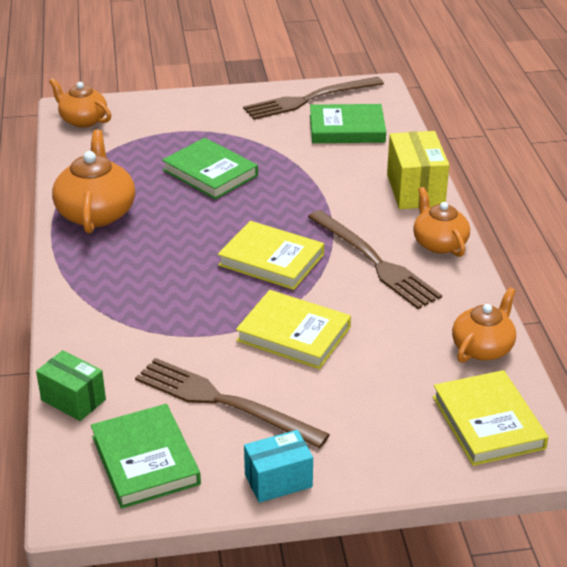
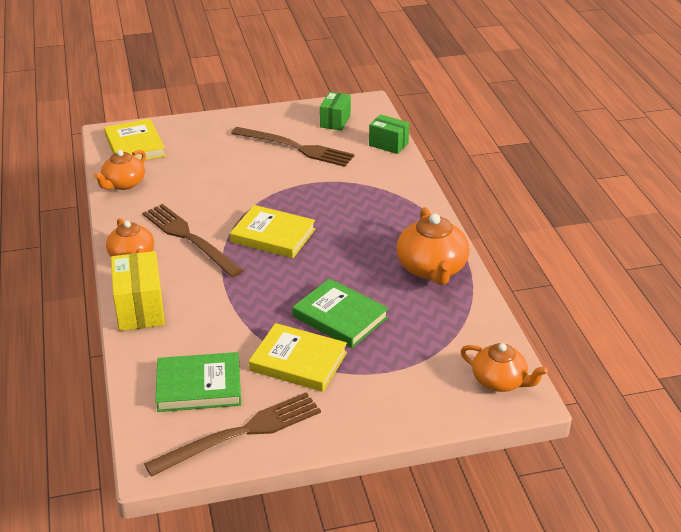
camera: 175 degrees right, 0 degrees up
green book [91,404,201,509] -> green box [320,92,351,131]
yellow book [236,290,351,369] -> yellow book moved to [249,323,347,392]
turquoise box [244,430,313,503] -> none

